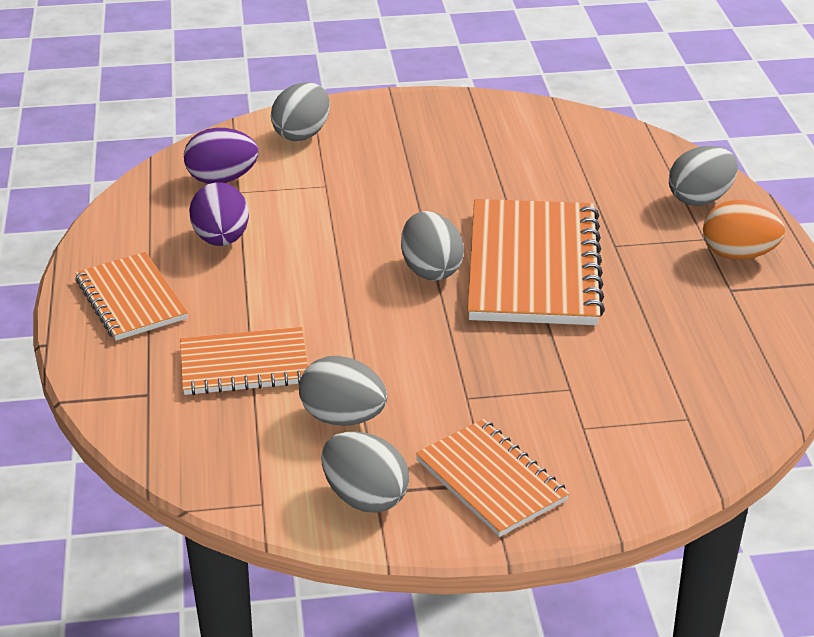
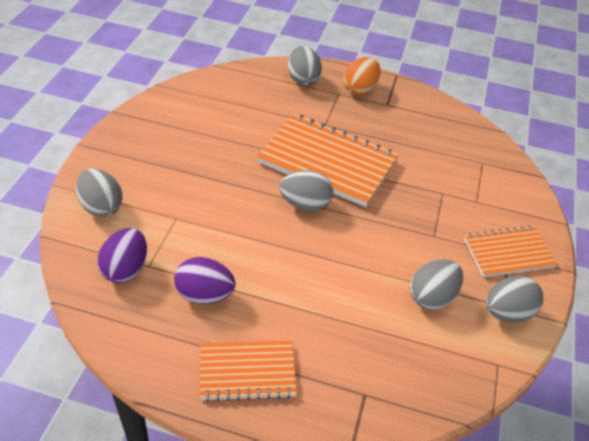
camera: 70 degrees left, 10 degrees up
orange notebook [180,327,308,395] -> none

